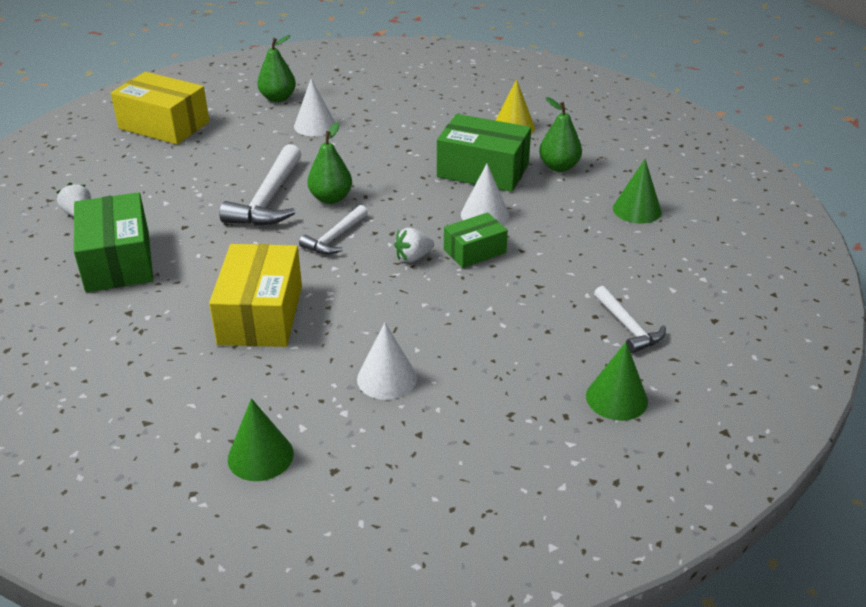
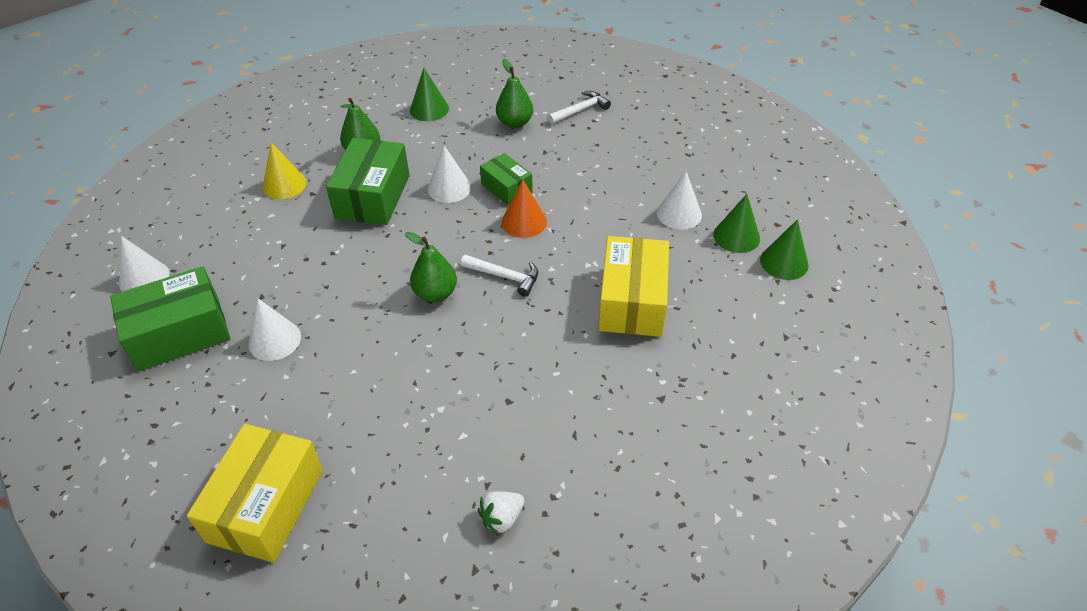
camera: 100 degrees left, 10 degrees up
green box [74,192,153,292] -> green box moved to [110,266,231,371]
yellow box [209,244,302,347] -> yellow box turned 75 degrees counterclockwise [598,236,669,337]
white hammer [220,144,301,226] -> none
green pear [257,35,296,102] -> green pear moved to [496,59,533,128]
white strawberry [394,228,434,262] -> orange cone [502,179,547,238]
green cone [586,342,648,421] -> green cone moved to [713,194,760,253]
none -> white cone [119,236,169,292]

